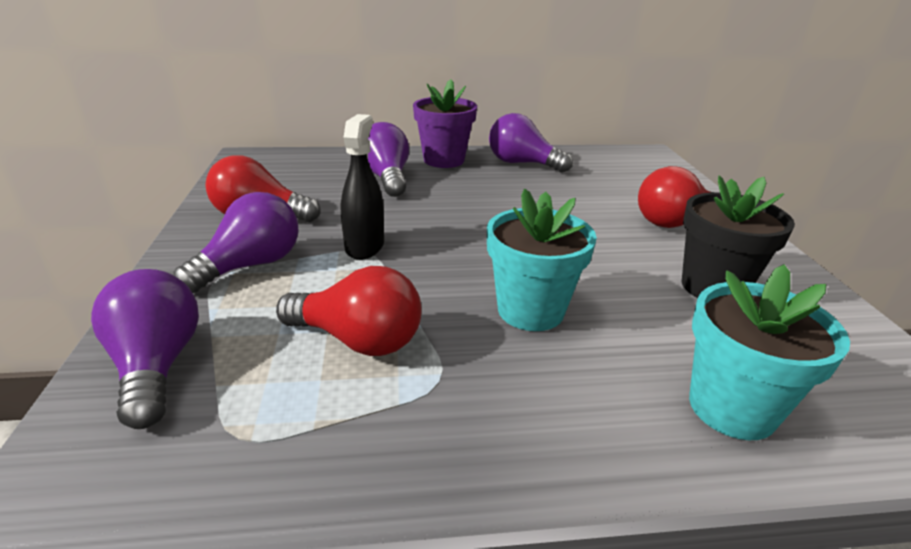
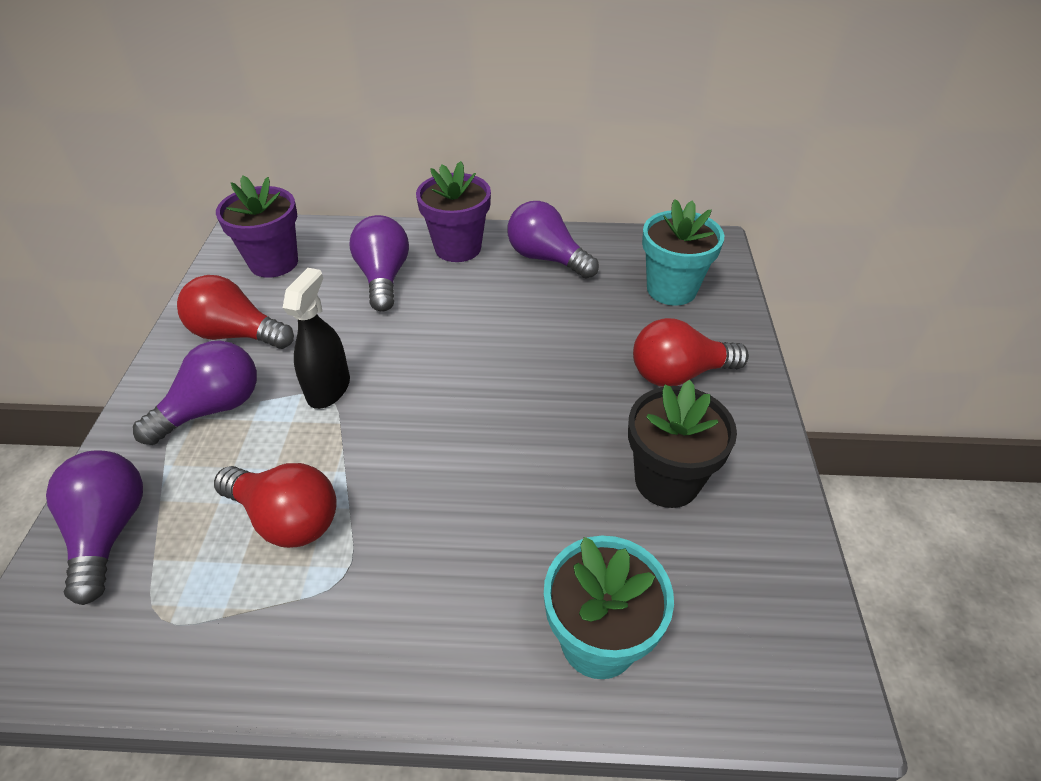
camera: 10 degrees right, 15 degrees up
turquoise flower pot [487,189,597,331] -> turquoise flower pot moved to [642,199,724,305]
none -> purple flower pot [216,175,298,278]

